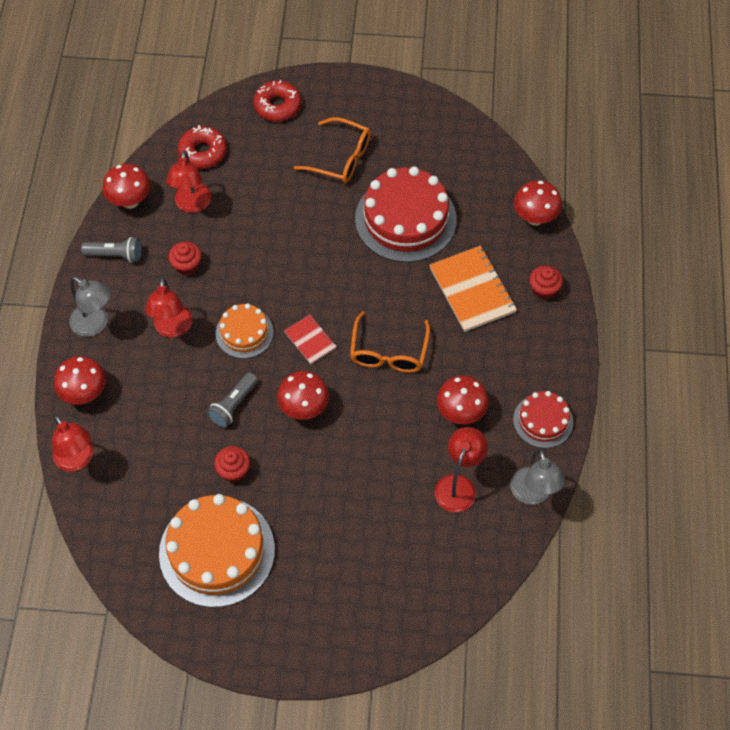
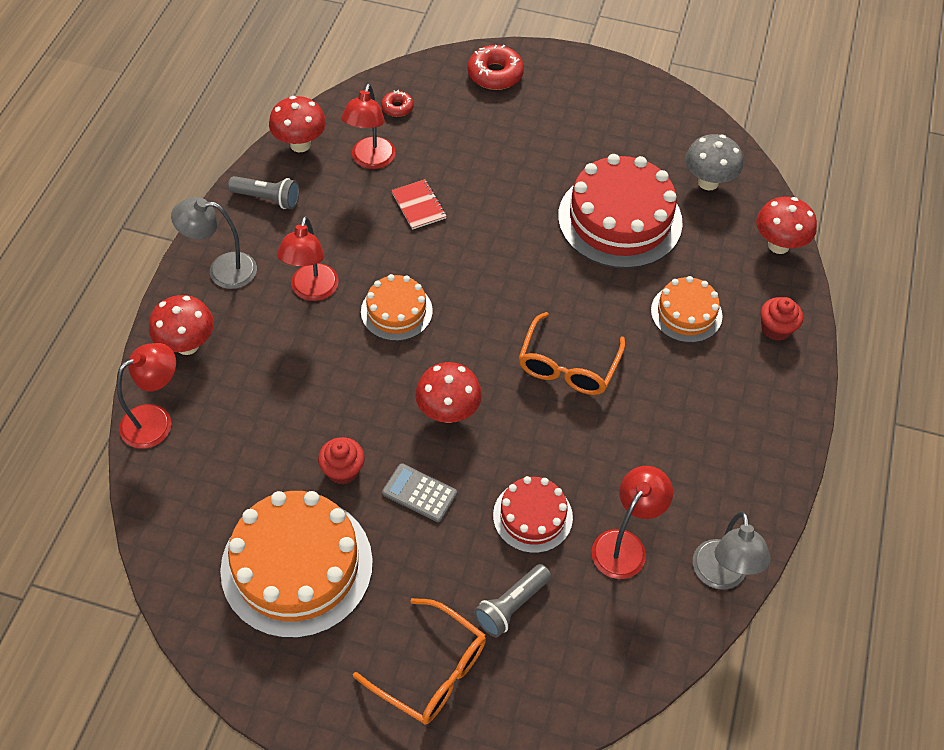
camera: 10 degrees right, 5 degrees down
red lamp [52,415,93,471] -> red lamp turned 105 degrees counterclockwise [117,343,176,448]
grey lamp [69,277,111,337] -> grey lamp turned 135 degrees clockwise [171,197,257,289]
red cupcake [168,242,202,276] -> none
red donut [178,125,227,169] -> red donut [381,90,414,117], size x0.56
grey flashlight [207,372,258,428] -> grey flashlight moved to [474,564,551,637]
red notebook [284,315,337,364] -> red notebook moved to [391,179,447,230]
orange glasses [293,117,371,183] -> orange glasses moved to [353,598,486,725]
orange notebook [429,246,517,332] -> orange cake [651,276,723,343]
red mushroom [437,376,489,424] -> none
red cake [513,391,573,448] -> red cake moved to [493,476,573,553]
none -> grey calculator [382,463,457,522]
none -> grey mushroom [685,134,743,190]

